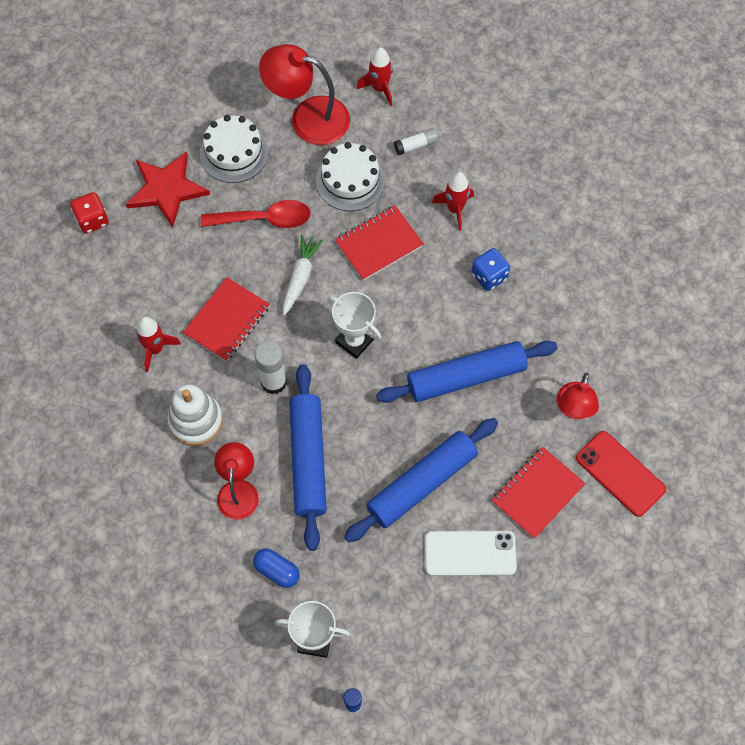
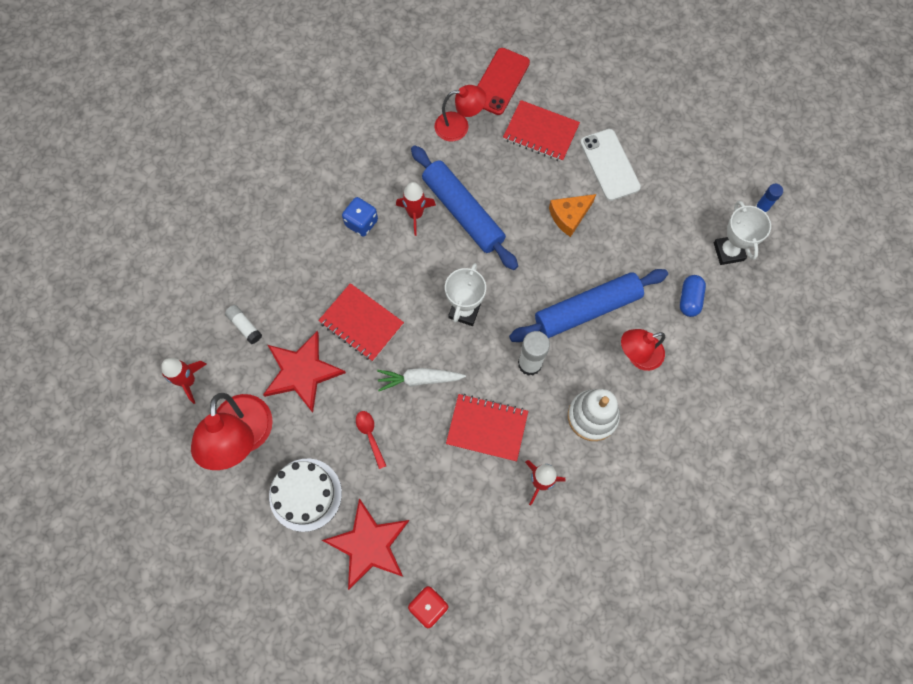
camera: 110 degrees left, 5 degrees up
red spoon [201,200,311,228] -> red spoon [356,411,386,469], size x0.55
white cake [316,142,385,211] -> red star [263,331,346,413]
blue rolling pin [344,418,498,543] -> orange cheese [549,194,596,237]
red rocket [432,172,474,231] -> red rocket moved to [396,182,436,236]

